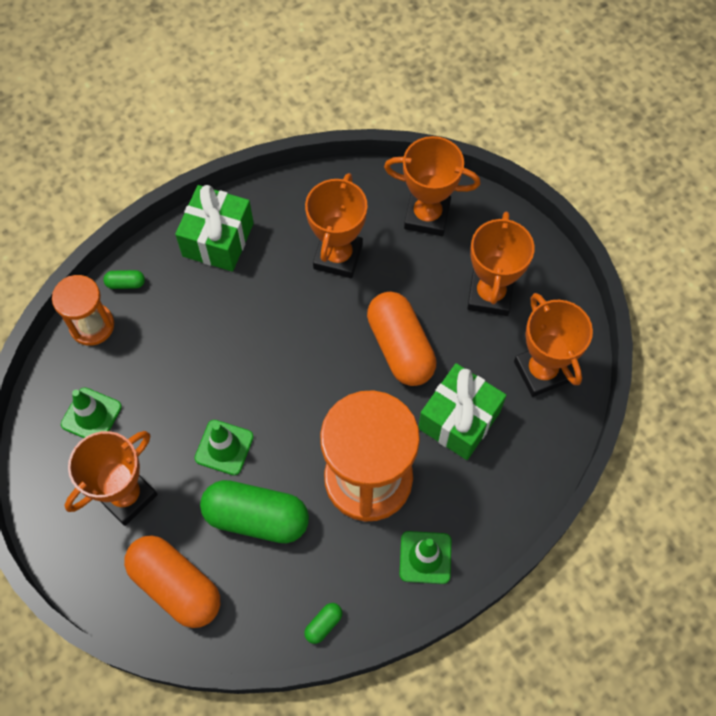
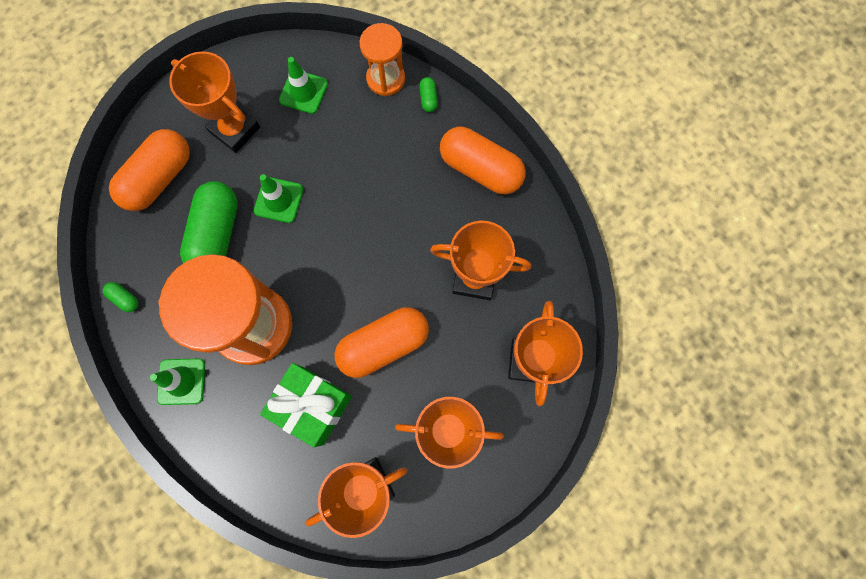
camera: 85 degrees right, 10 degrees up
green gift [175,185,254,272] -> orange capsule [440,127,526,194]

